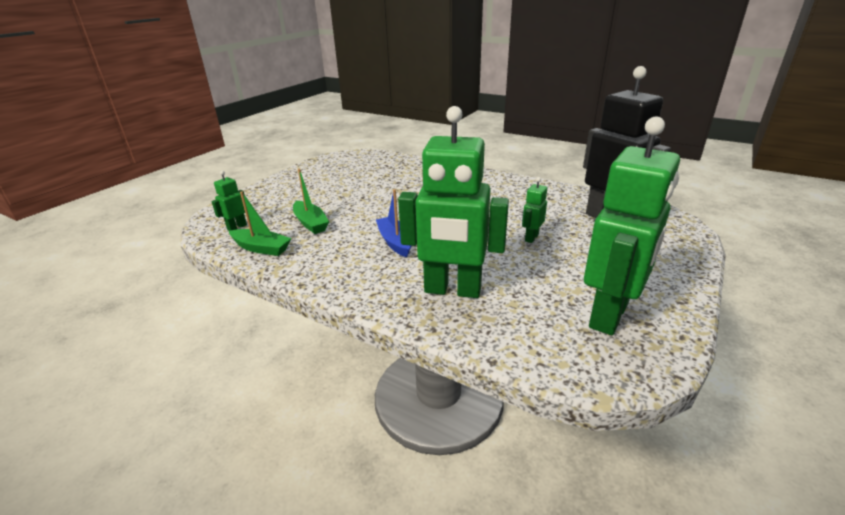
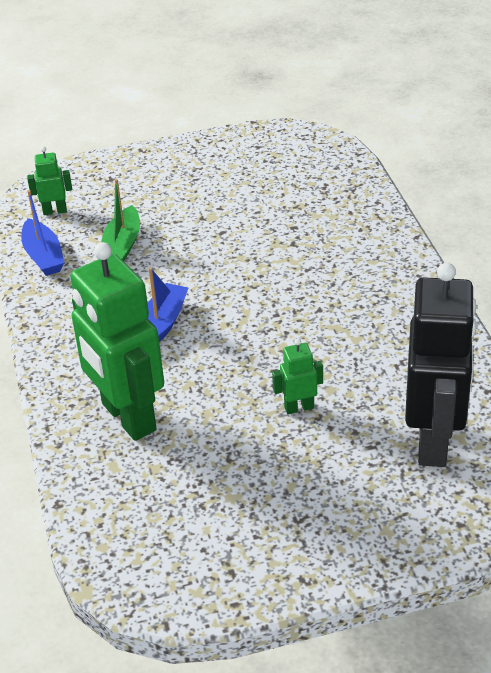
camera: 45 degrees right, 10 degrees up
green boat [229,191,292,256] -> blue boat [21,190,64,276]
green robot [584,117,680,335] -> none

